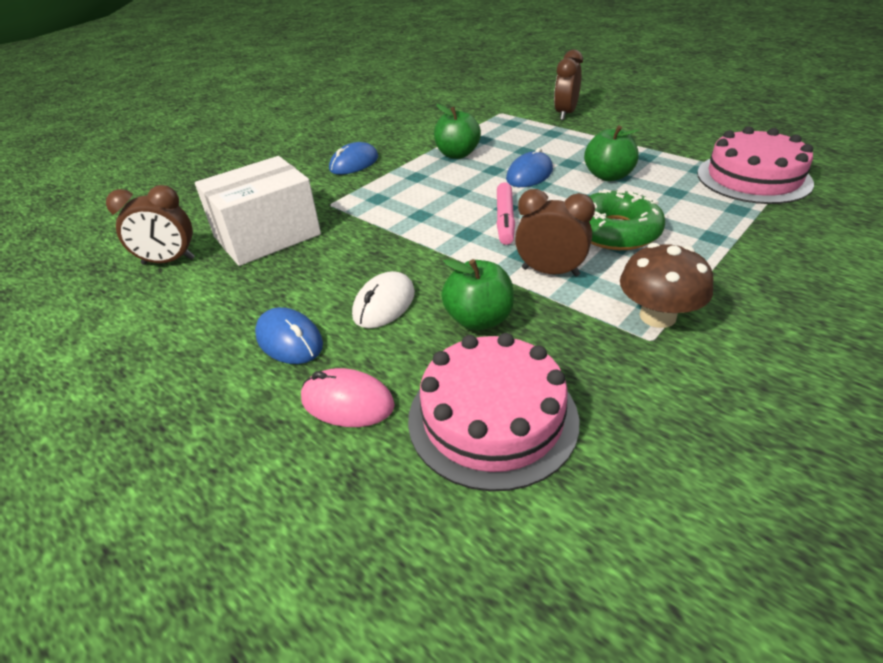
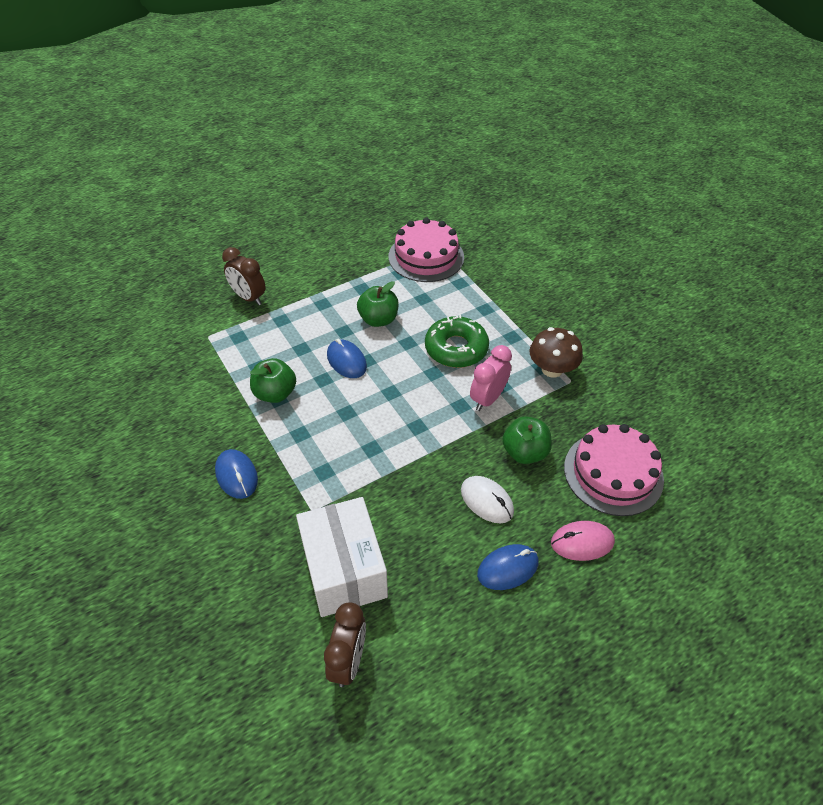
camera: 75 degrees left, 10 degrees up
pink mouse [301,368,395,427] -> pink mouse turned 45 degrees clockwise [551,521,615,561]
pink marker [497,182,515,245] -> none
brown clock [515,189,595,277] -> pink clock [470,345,512,411]

